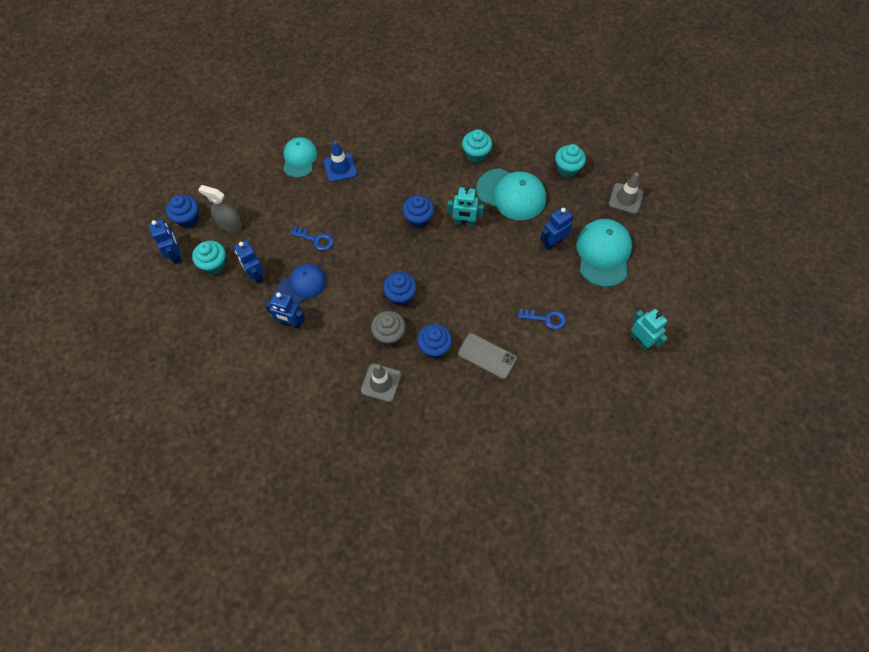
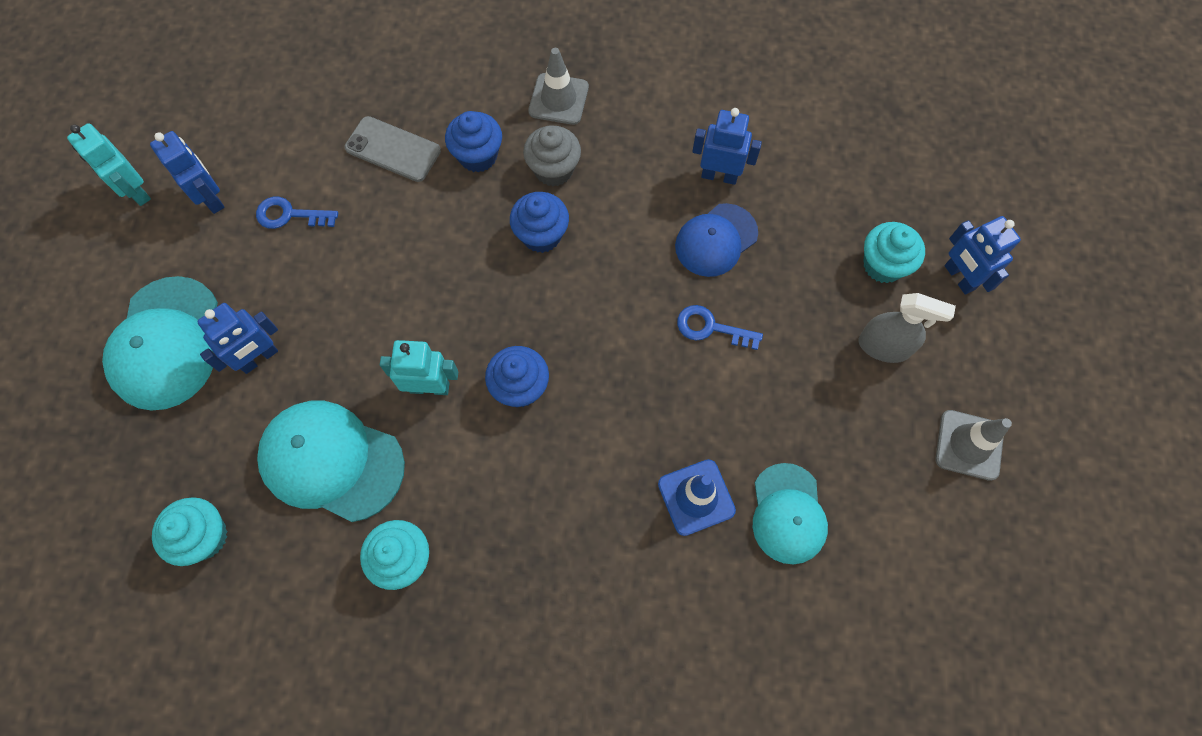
camera: 175 degrees right, 5 degrees up
blue cupcake [166,195,199,228] -> none
blue robot [234,240,264,284] -> blue robot moved to [150,131,225,214]
grey traffic cone [609,172,644,214] -> grey traffic cone moved to [935,410,1012,481]

